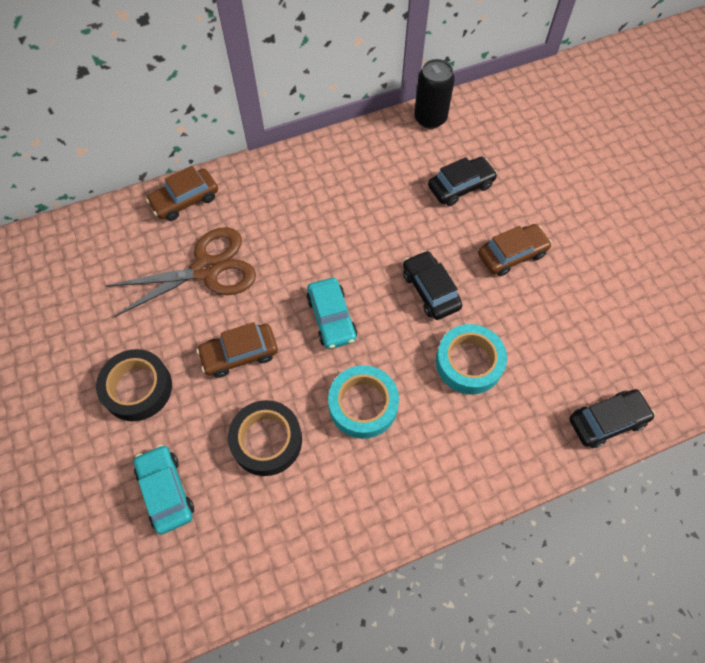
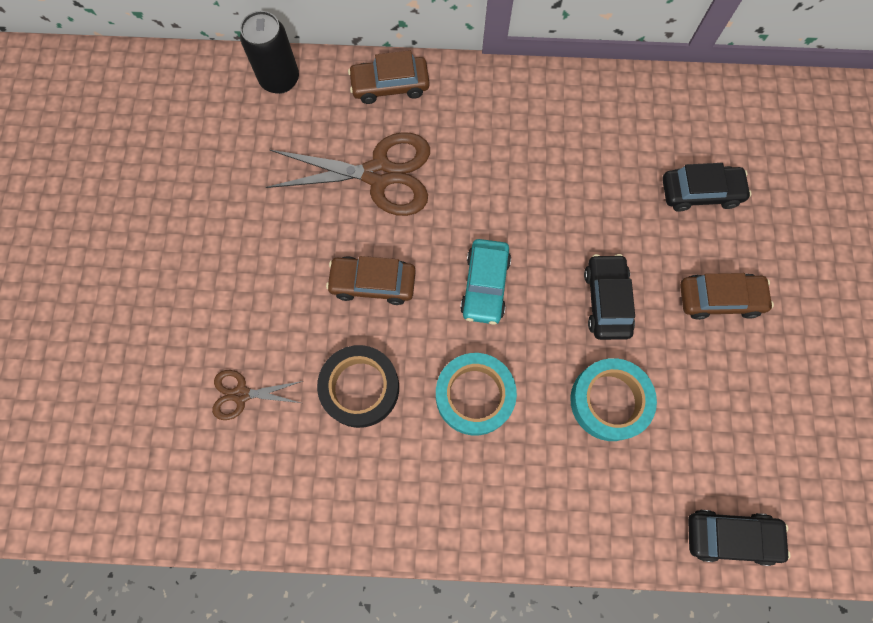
camera: 25 degrees right, 10 degrees up
black tape [96,349,172,421] -> none
turquoise car [134,445,194,535] -> brown scissors [212,370,303,420]
black can [414,59,455,129] -> black can moved to [240,11,299,94]

